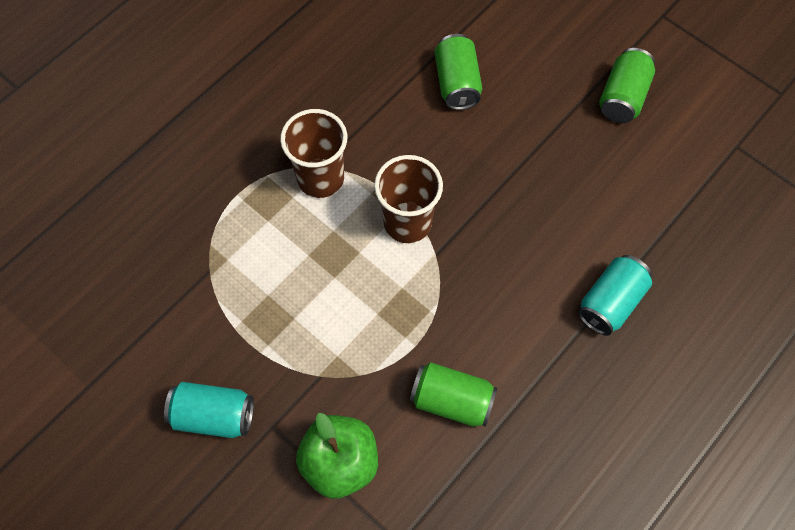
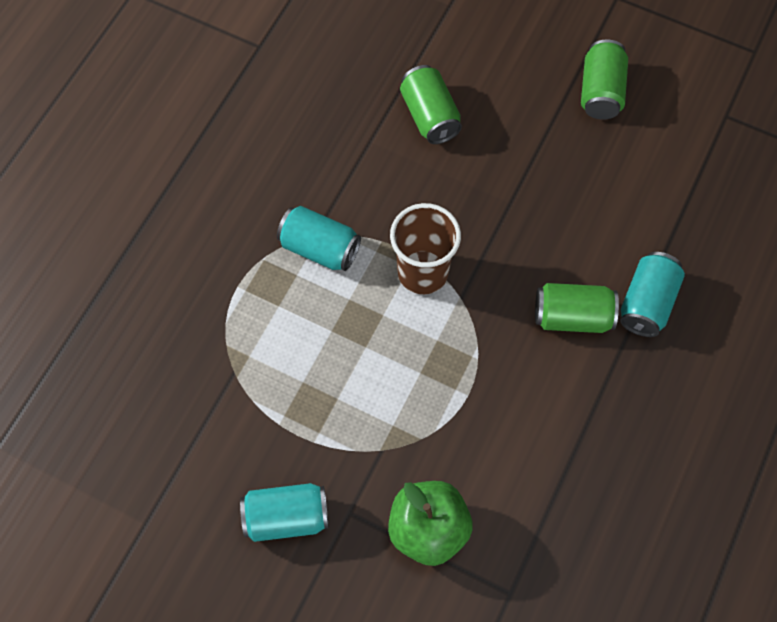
camera: 15 degrees left, 0 degrees up
brown cup [280,109,347,198] -> turquoise can [277,206,361,271]
green can [410,362,497,427] -> green can moved to [535,283,619,333]

